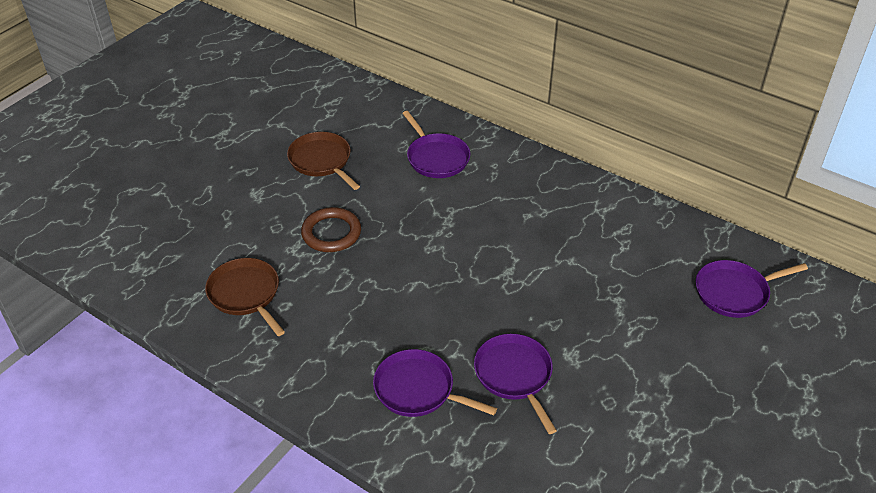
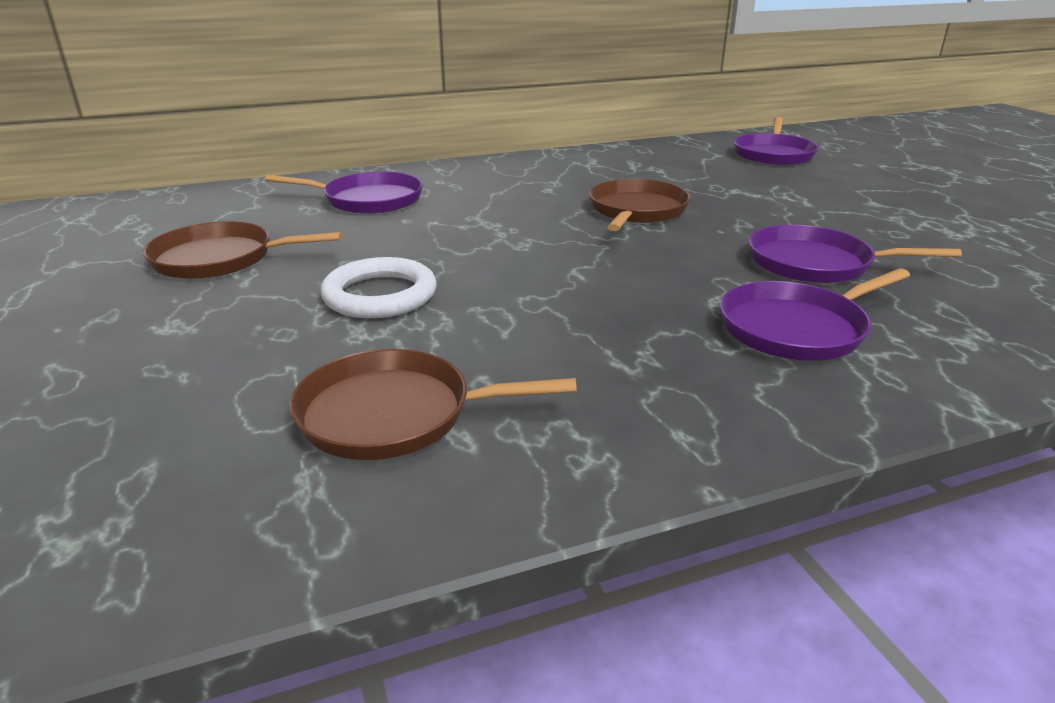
camera: 55 degrees left, 15 degrees down
brown ring [301,207,361,252] -> white ring [320,257,437,318]
none -> brown pan [589,179,691,231]

